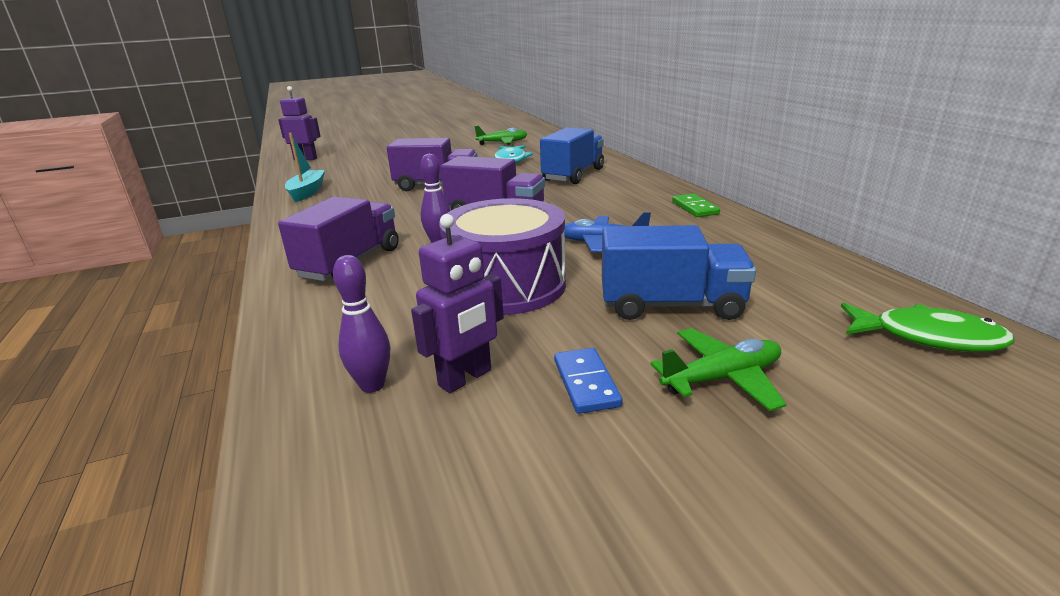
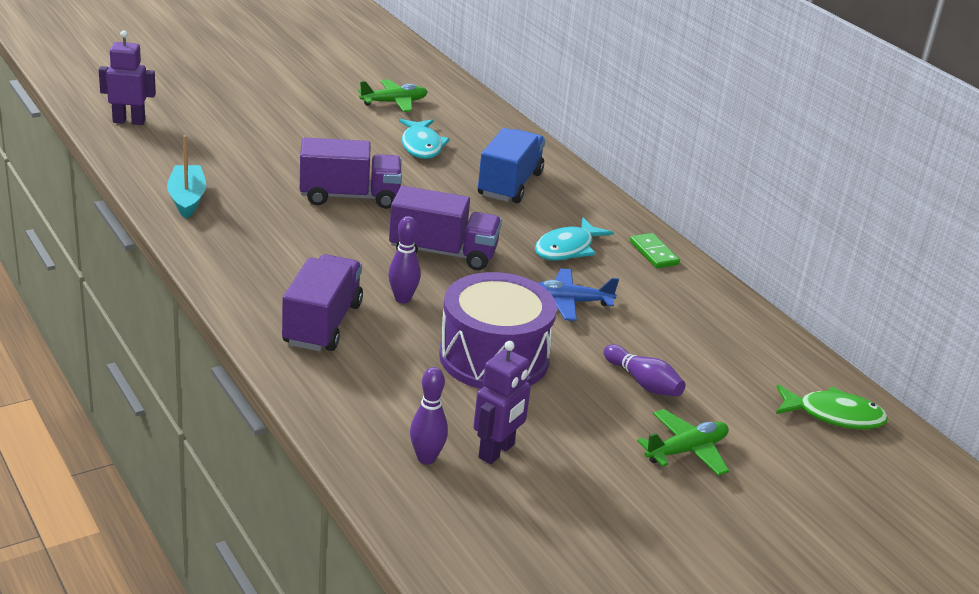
camera: 15 degrees left, 5 degrees up
blue domino [554,348,622,414] -> none
blue truck [602,225,756,320] -> purple bowling pin [604,344,686,396]
none -> turquoise fish [535,217,614,261]

